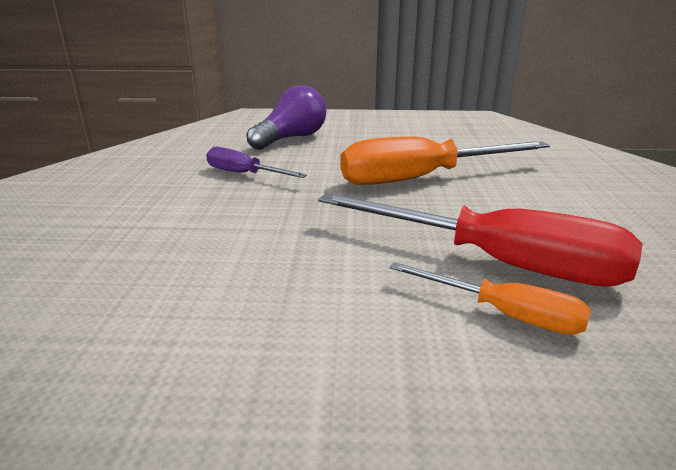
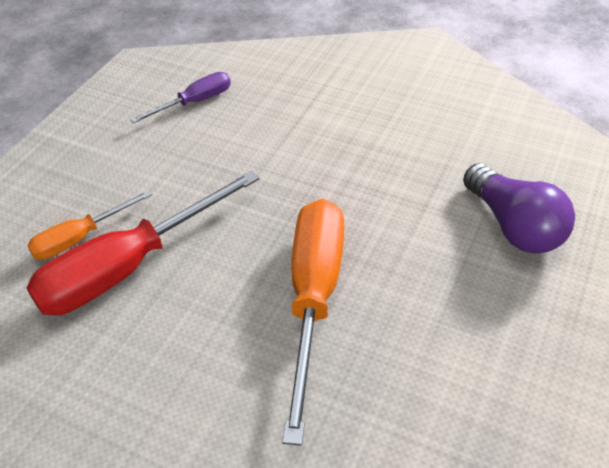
camera: 115 degrees right, 20 degrees up
purple screwdriver [206,147,307,178] -> purple screwdriver moved to [130,72,231,123]

